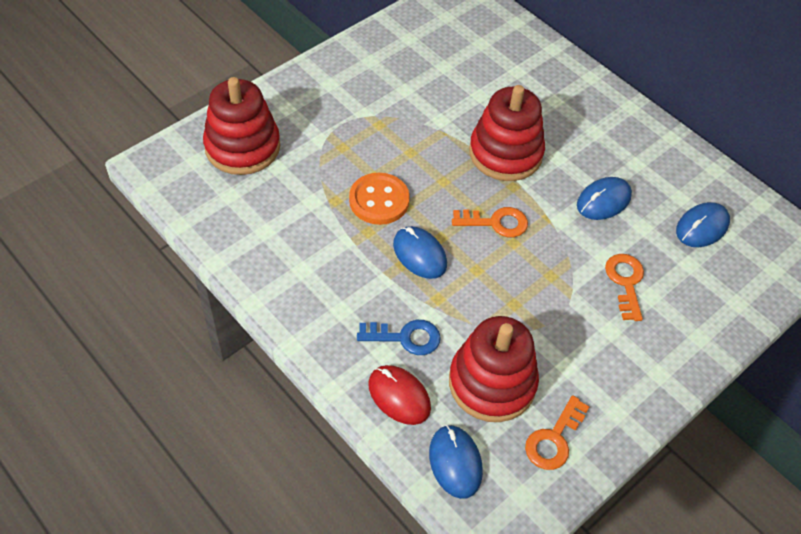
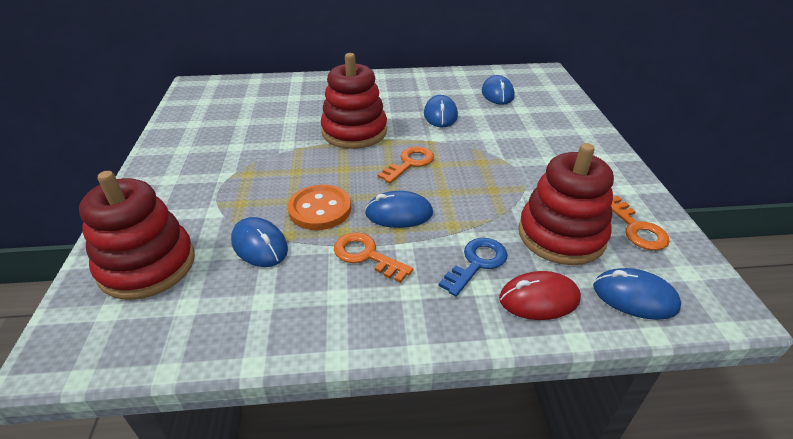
camera: 50 degrees left, 15 degrees down
orange key [605,254,644,321] -> orange key moved to [334,232,413,283]
none -> blue mouse [231,217,288,267]

